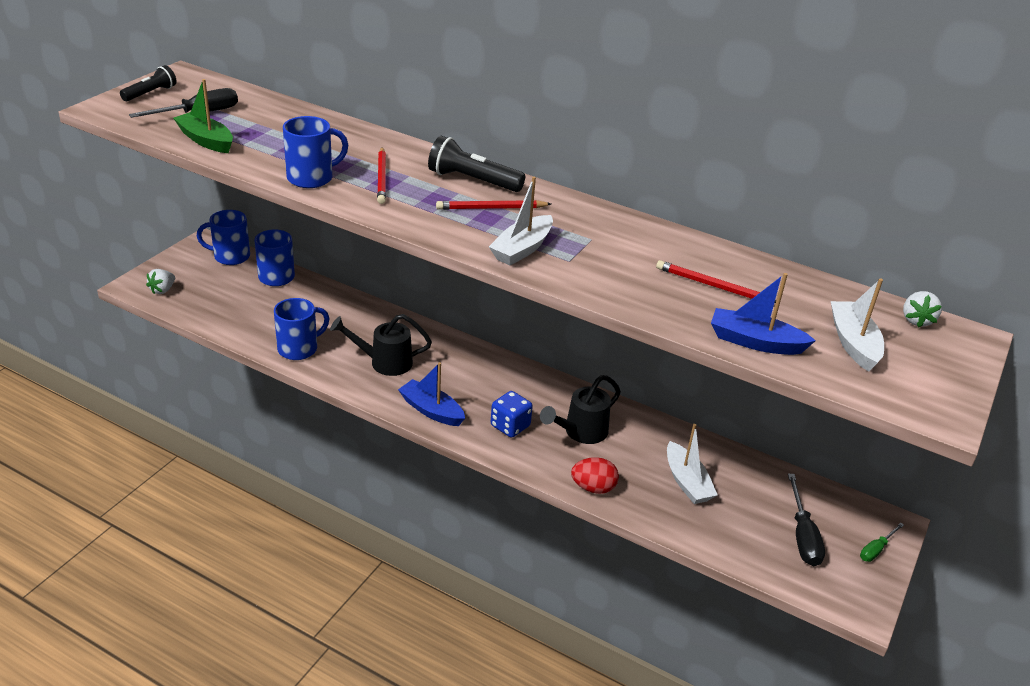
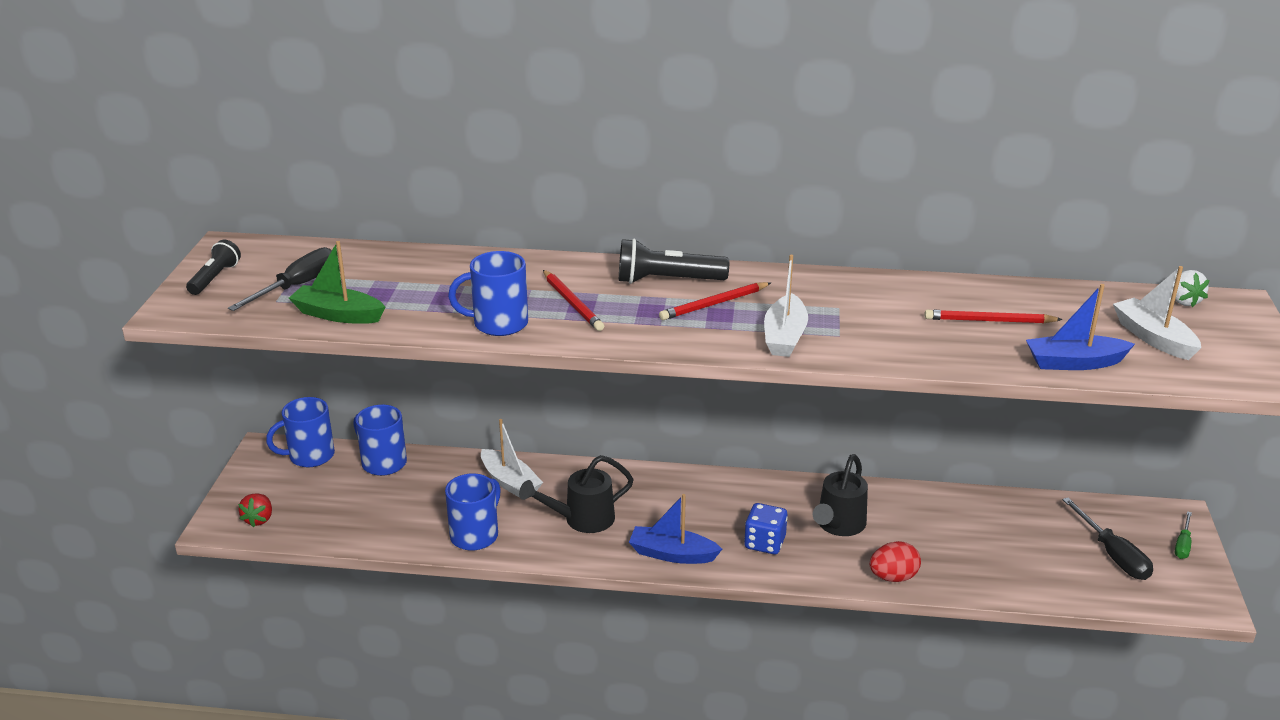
camera: 20 degrees left, 5 degrees down
white strawberry [146,269,175,294] -> red strawberry [238,493,272,527]
blue mug [283,116,348,188] -> blue mug turned 135 degrees counterclockwise [448,251,528,336]
white boat [667,424,718,504] -> white boat moved to [481,419,543,498]

